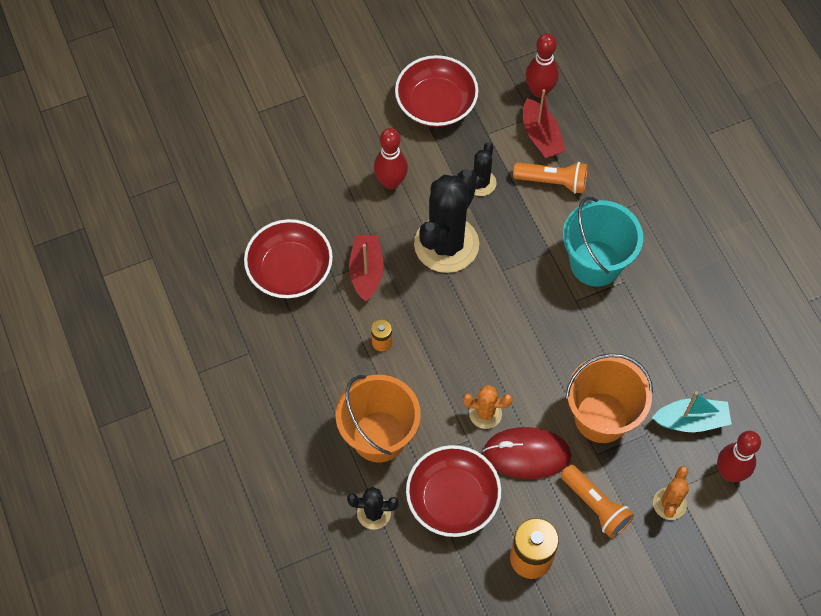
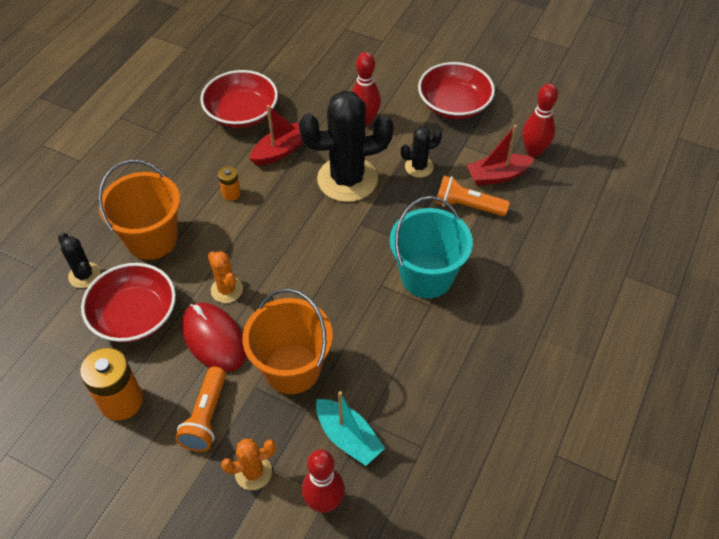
camera: 50 degrees right, 10 degrees down
orange flashlight [513,162,588,194] -> orange flashlight turned 135 degrees clockwise [436,175,510,216]
red boat [523,89,566,159] -> red boat turned 45 degrees clockwise [466,125,534,186]

